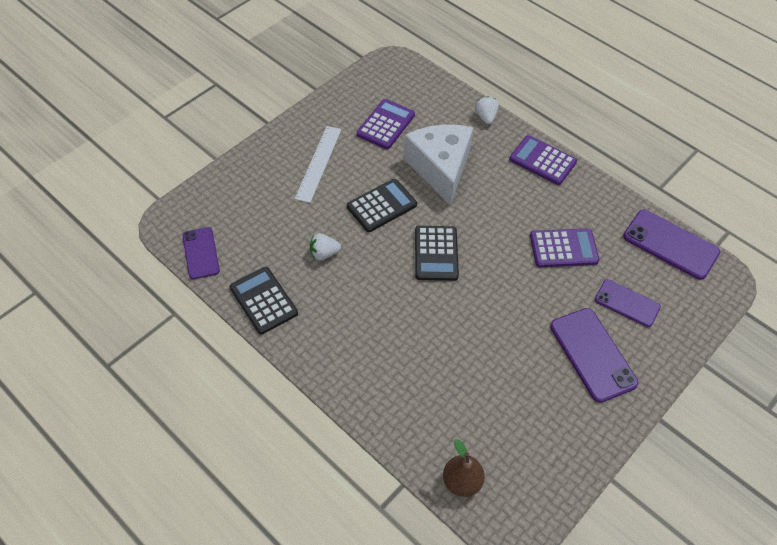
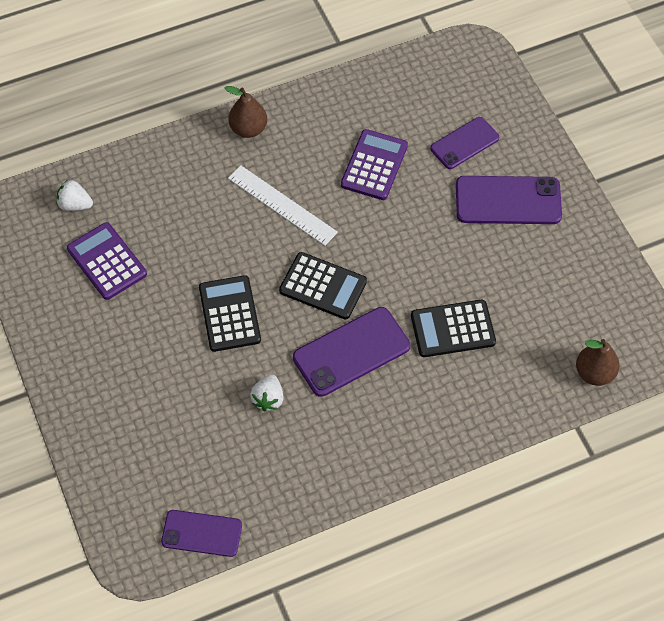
camera: 65 degrees left, 5 degrees up
black calculator [230,267,298,334] -> black calculator moved to [411,300,496,357]
white ruler [295,126,341,203] -> white ruler moved to [228,165,338,246]
white cheese [403,124,473,206] -> none
white strawberry [475,96,499,124] -> white strawberry moved to [57,180,93,211]
purple calculator [509,135,577,185] -> brown pear [225,86,267,138]
purple phone [623,210,720,280] -> purple phone moved to [293,307,410,397]

